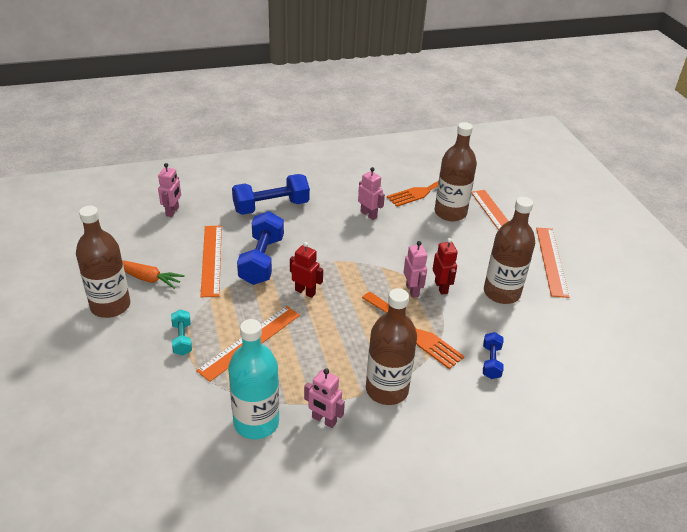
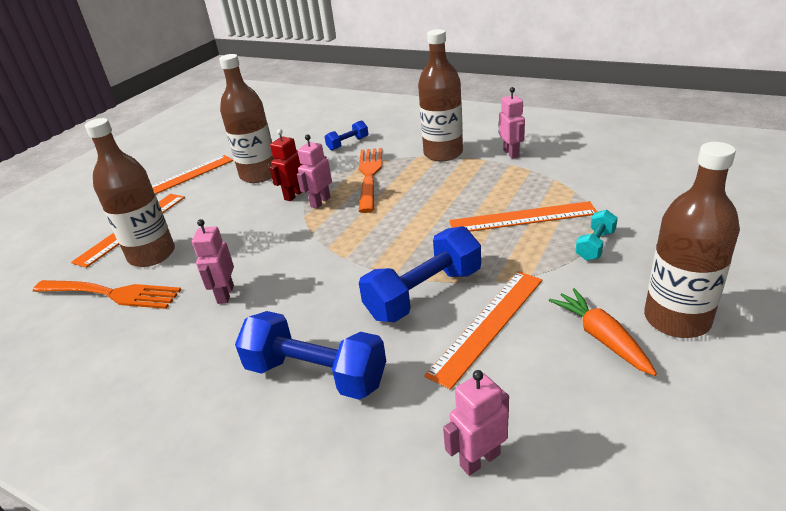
camera: 130 degrees left, 5 degrees down
turquoise bottle [228,319,279,439] -> none
red robot [290,242,323,298] -> none

